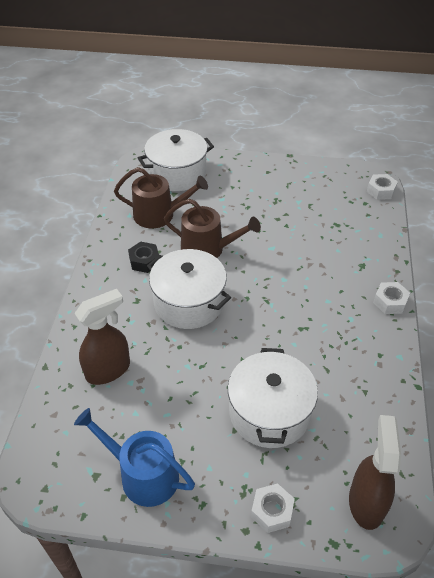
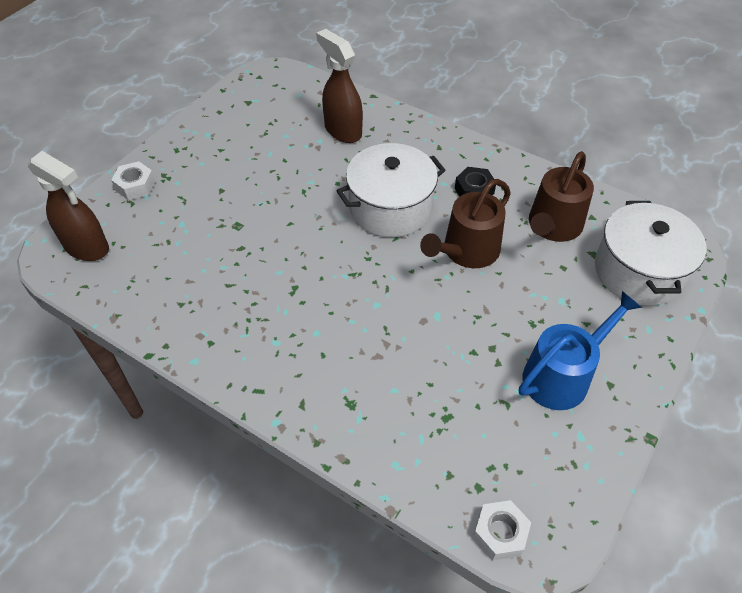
camera: 115 degrees right, 5 degrees up
brown spray bottle [74,289,130,385] -> brown spray bottle turned 150 degrees clockwise [316,29,363,143]
blue watering can [74,408,195,507] -> blue watering can moved to [519,291,642,410]
white pot [228,348,318,448] -> none
white nut [373,282,410,314] -> none

